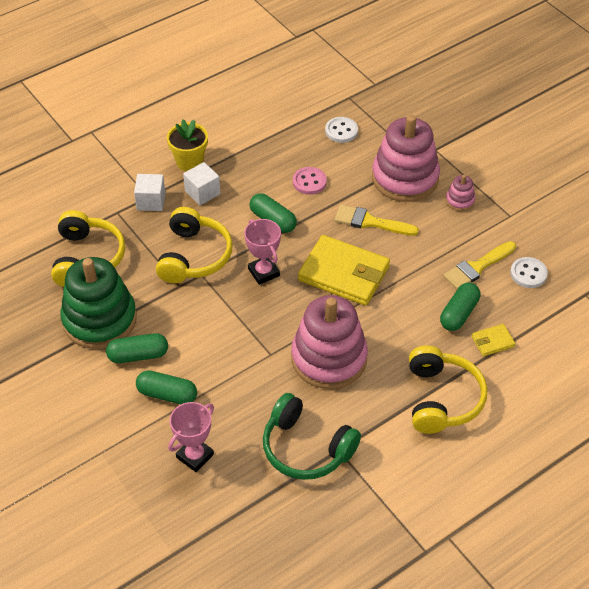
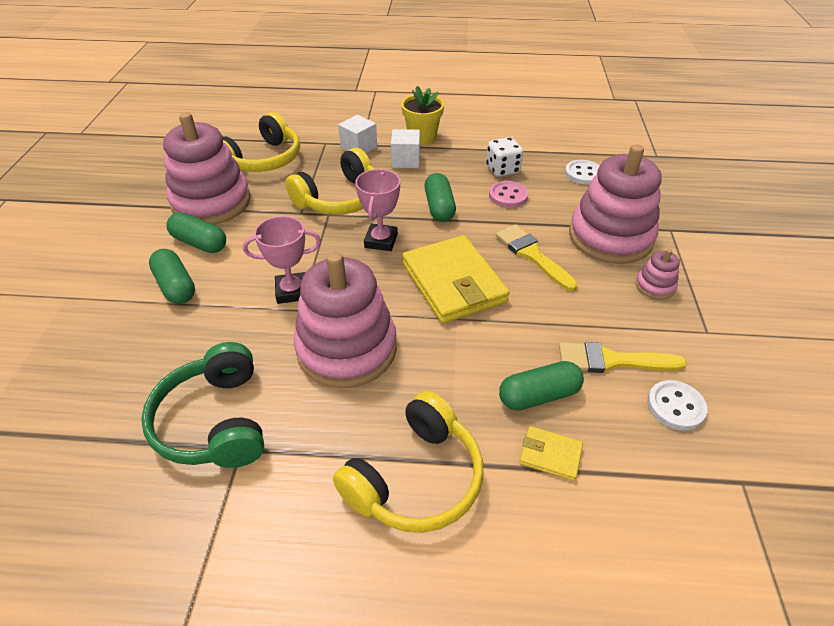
camera: 40 degrees right, 5 degrees down
green stacking toy [60,257,137,349] -> pink stacking toy [163,112,251,225]
pink trophy [168,402,214,472] -> pink trophy moved to [243,216,321,304]
none -> white dice [486,137,523,177]

